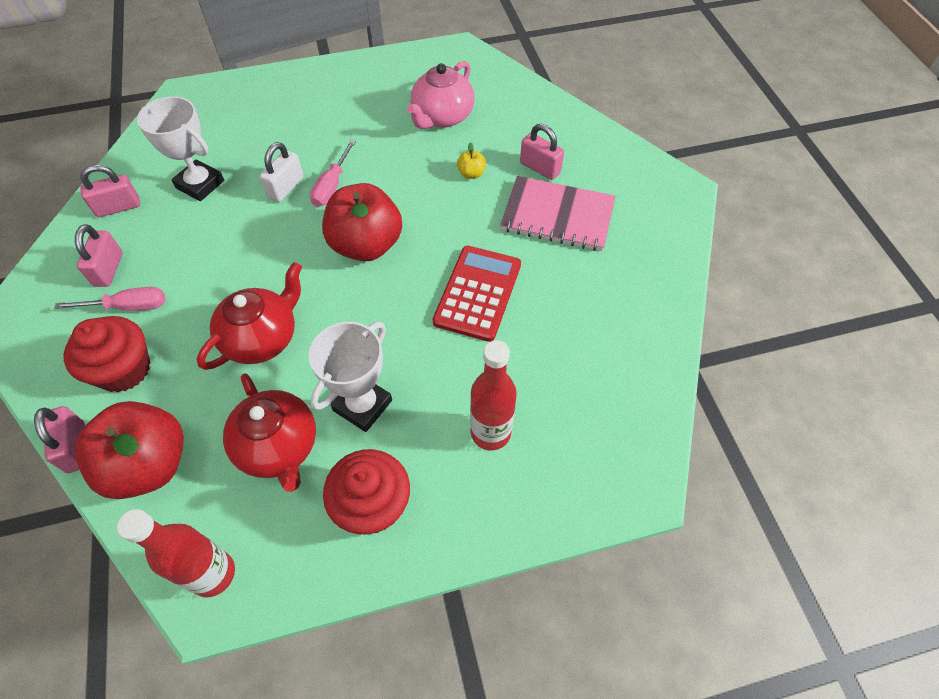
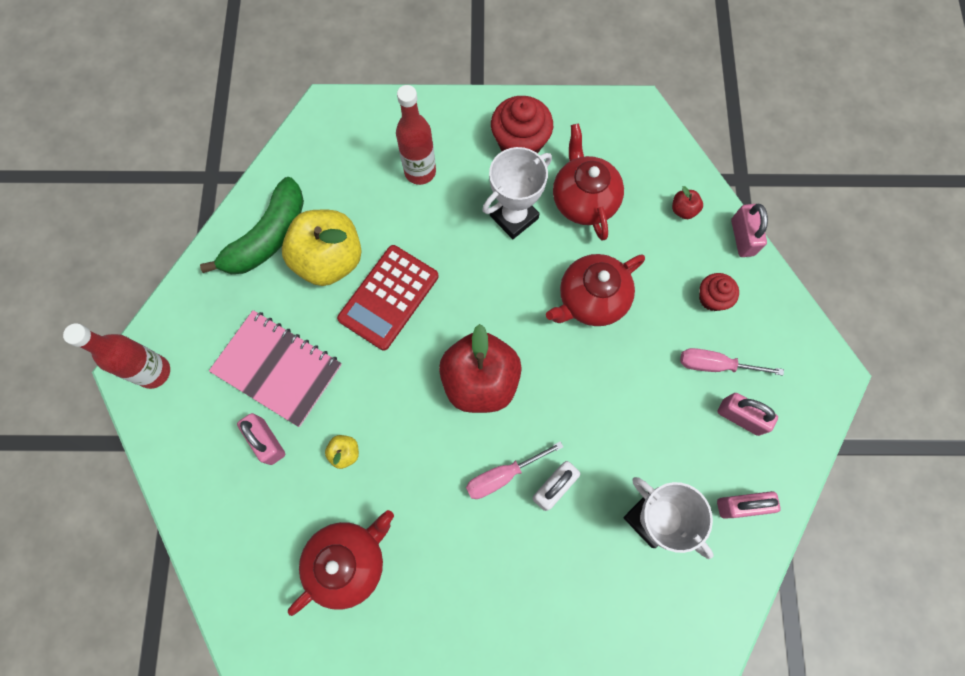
camera: 165 degrees left, 15 degrees up
red cupcake [63,316,150,392] -> red cupcake [699,273,739,311], size x0.59
pink padlock [75,224,123,287] -> pink padlock turned 75 degrees counterclockwise [717,393,778,436]
red apple [75,401,184,499] -> red apple [672,186,703,219], size x0.41
red bottle [117,509,235,597] -> red bottle moved to [63,323,170,389]
pink screwdriver [310,140,356,207] -> pink screwdriver turned 150 degrees counterclockwise [466,441,563,499]
pink teapot [407,61,474,129] -> red teapot [288,510,394,616]
none -> green banana [200,177,304,274]
none -> yellow apple [282,210,362,286]

